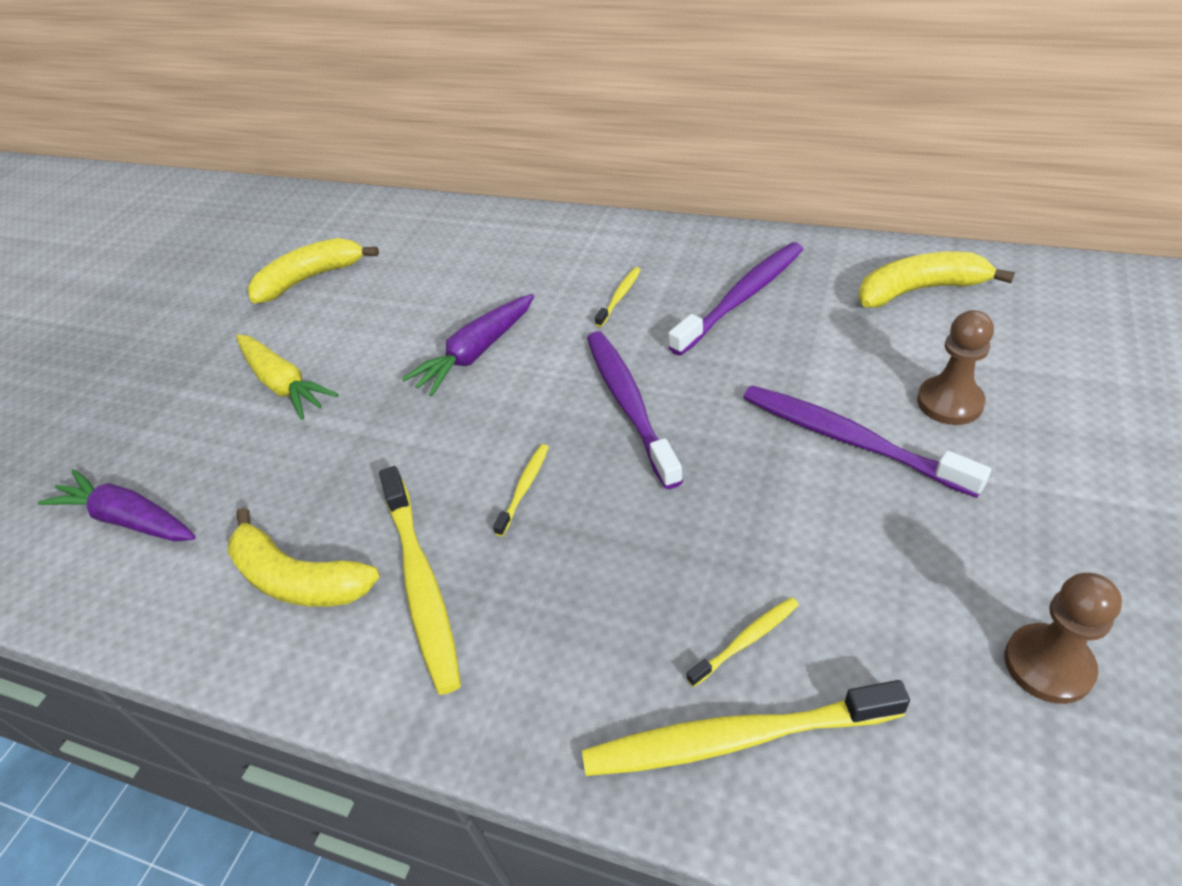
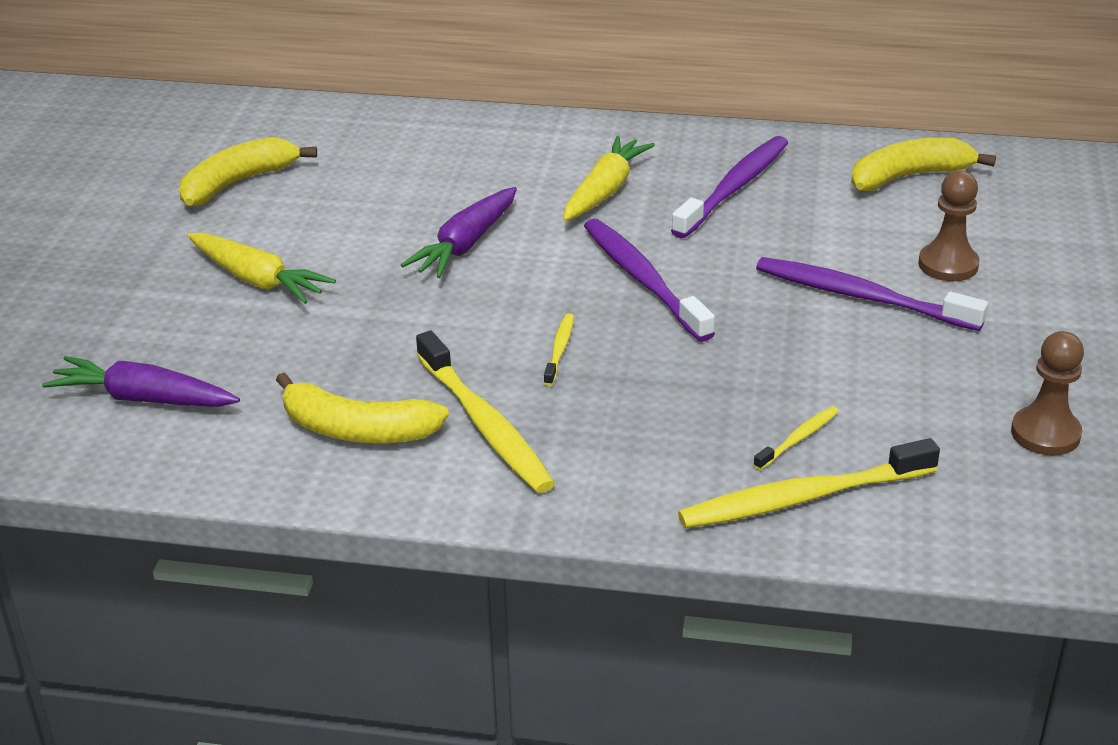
camera: 15 degrees left, 10 degrees down
yellow toothbrush [595,267,641,327] -> yellow carrot [563,136,655,221]

